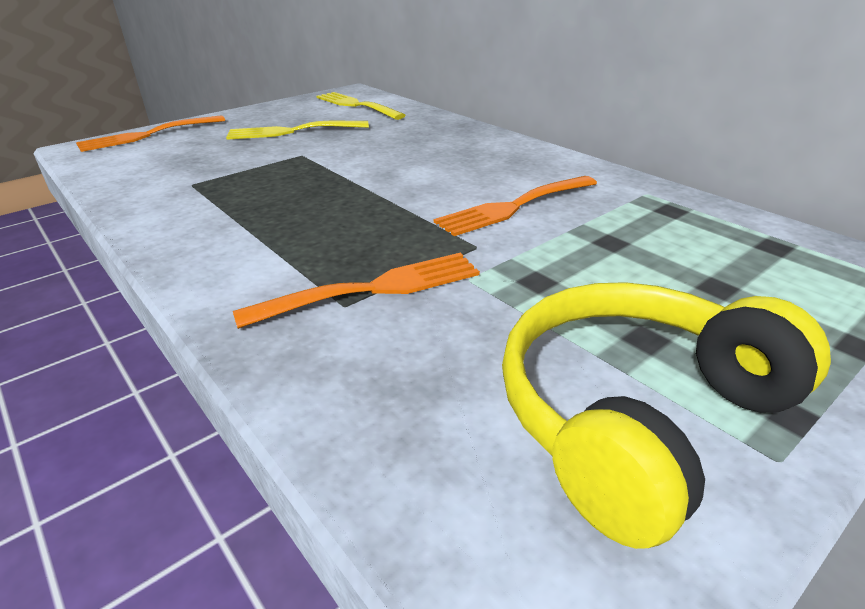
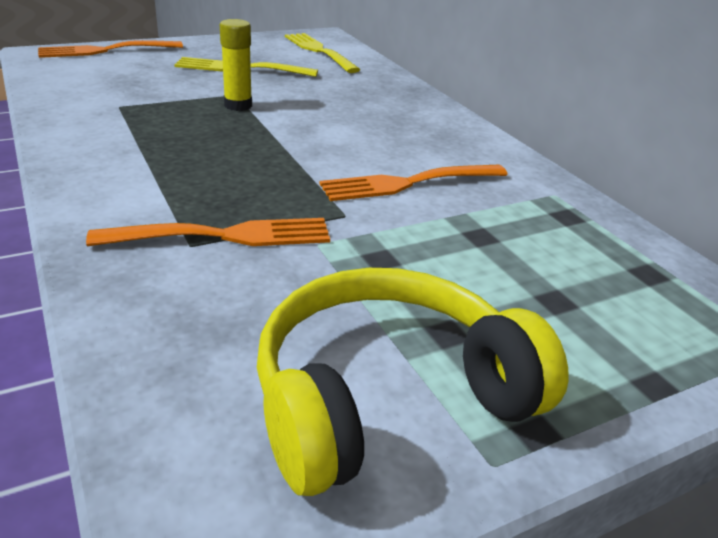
camera: 10 degrees right, 0 degrees up
none -> yellow glue stick [220,19,252,111]

